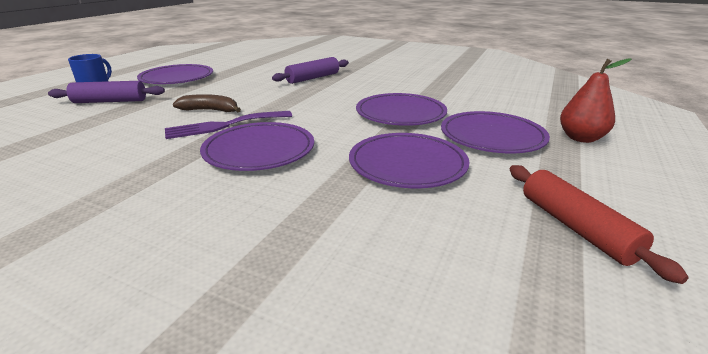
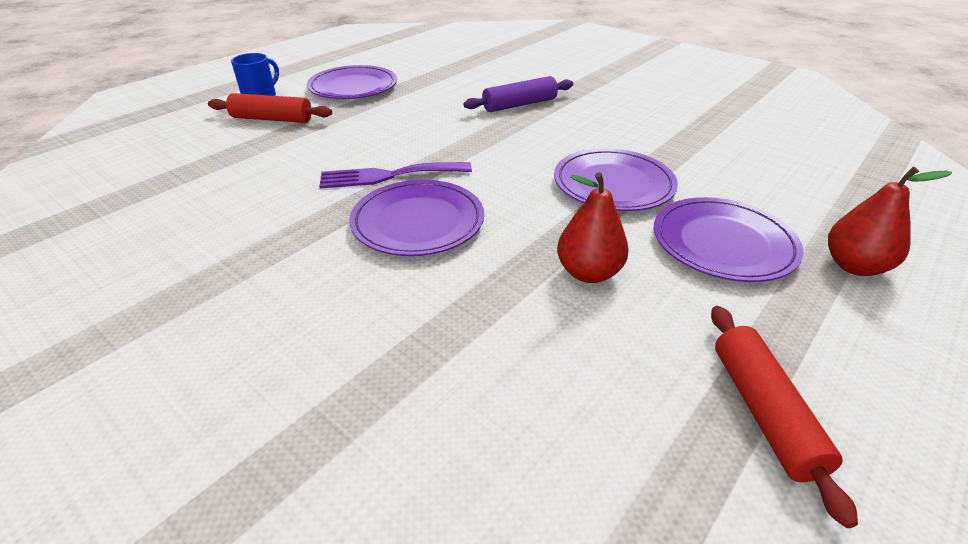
camera: 15 degrees right, 10 degrees up
purple rolling pin [48,81,165,103] -> red rolling pin [208,93,332,123]
brown banana [173,94,241,112] -> none
purple plate [349,133,470,188] -> red pear [557,172,629,283]

